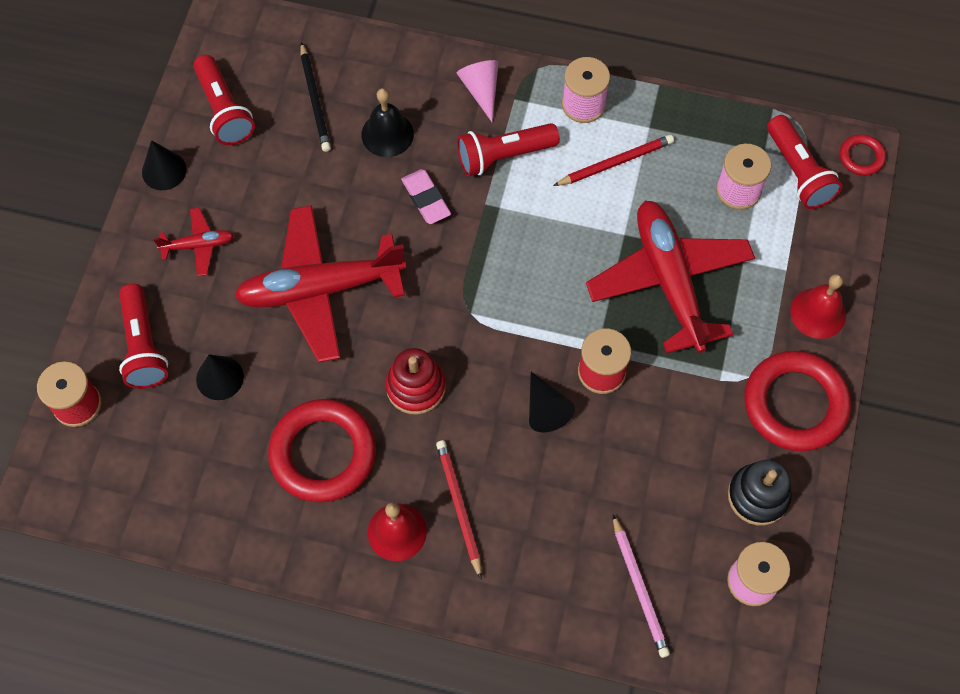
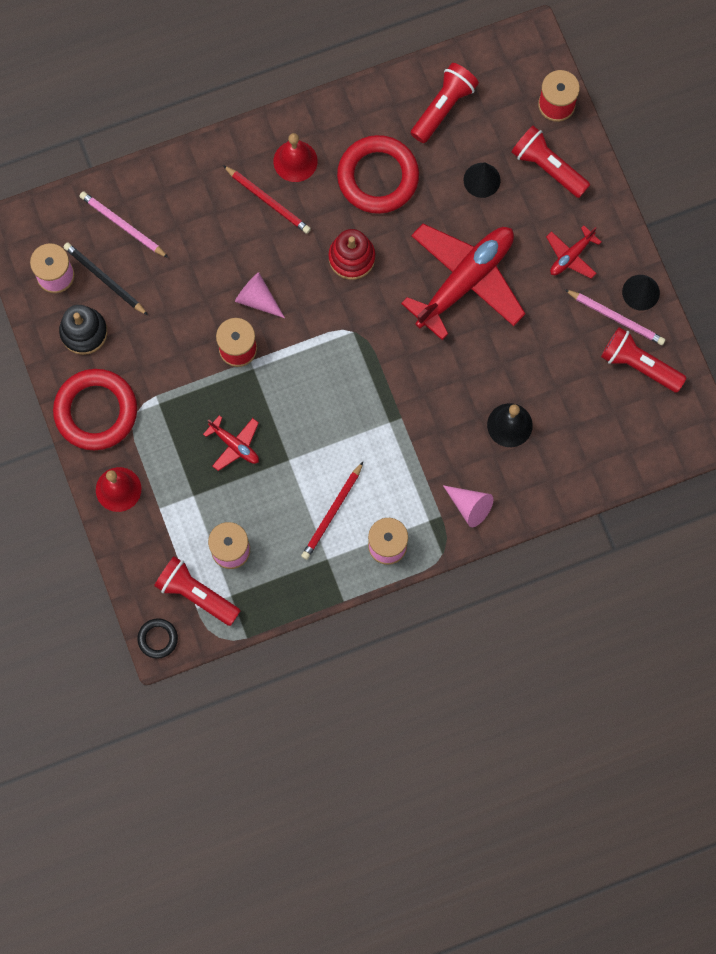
camera: 145 degrees right, 10 degrees up
black pencil [300,42,331,152] -> black pencil moved to [63,242,148,315]
pink eraser [401,169,451,224] -> none
red flashlight [457,123,560,176] -> red flashlight moved to [411,63,479,143]
black cone [529,372,575,432] -> pink cone [235,272,285,318]
red plane [586,201,755,353] -> red plane [203,415,259,471], size x0.45
red ring [840,134,886,176] -> black ring [137,618,178,659]
none -> pink pencil [564,289,666,345]

